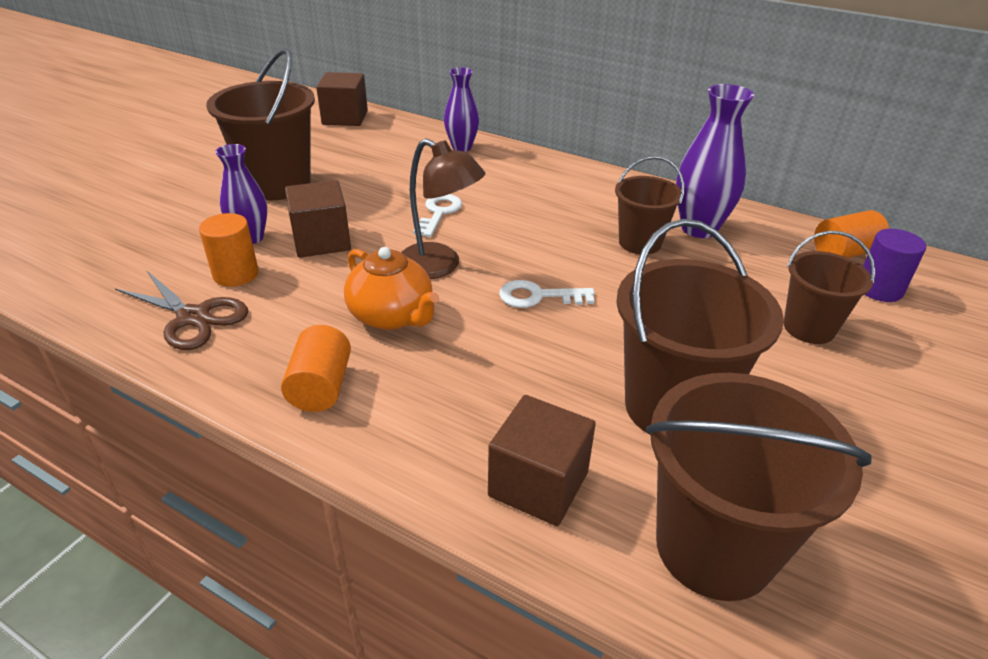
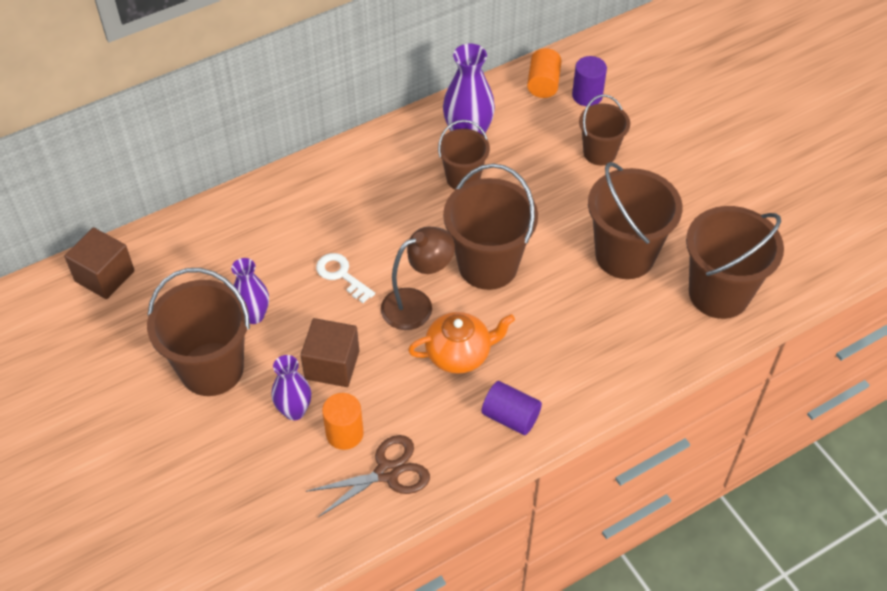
camera: 60 degrees left, 15 degrees up
orange cylinder [281,325,351,412] -> purple cylinder [482,381,542,435]
purple vase [444,68,479,152] -> purple vase moved to [231,258,269,324]
brown cube [488,395,596,526] -> none
white key [499,280,595,308] -> brown bucket [443,164,538,290]

